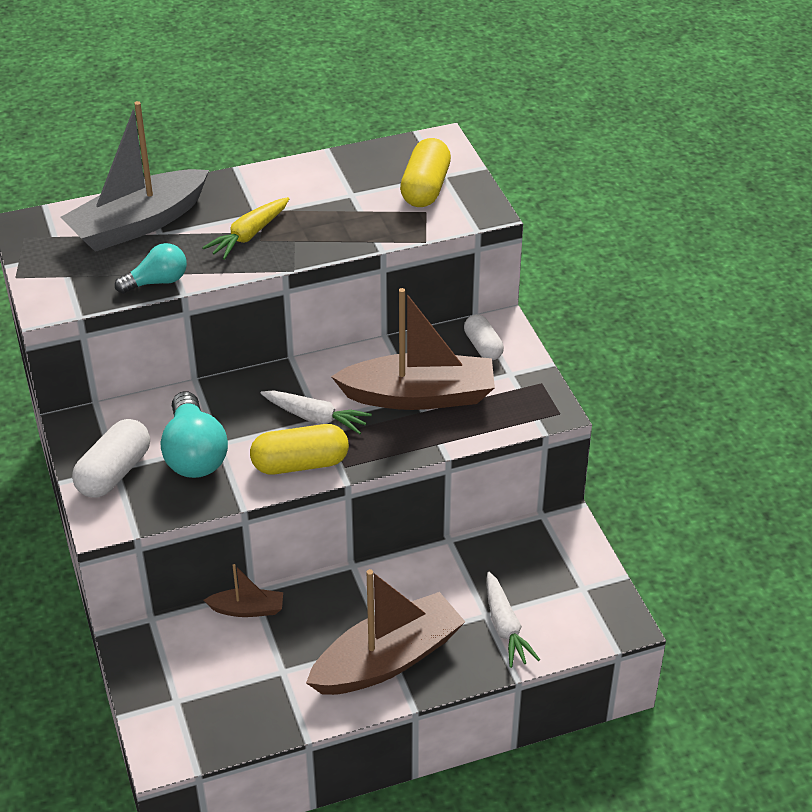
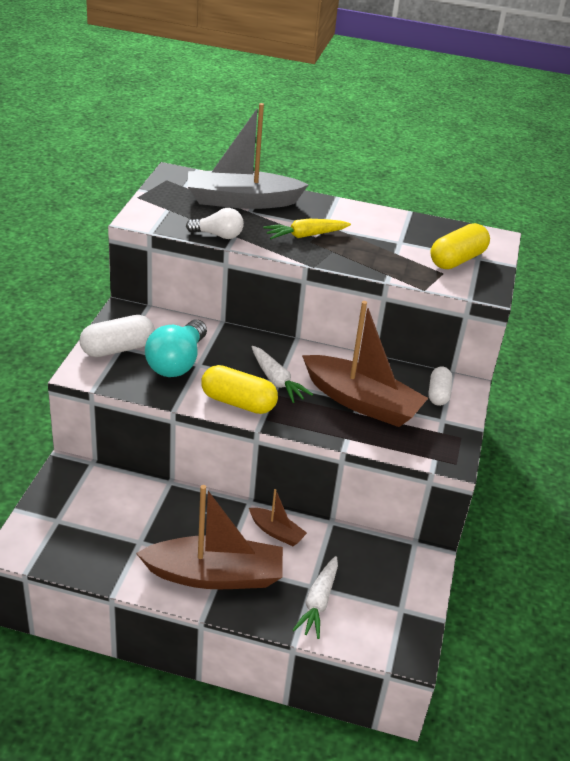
camera: 30 degrees right, 5 degrees down
turquoise light bulb [115,243,187,294] -> white light bulb [186,208,244,239]
brown boat [203,564,283,617] -> brown boat moved to [249,489,307,546]

